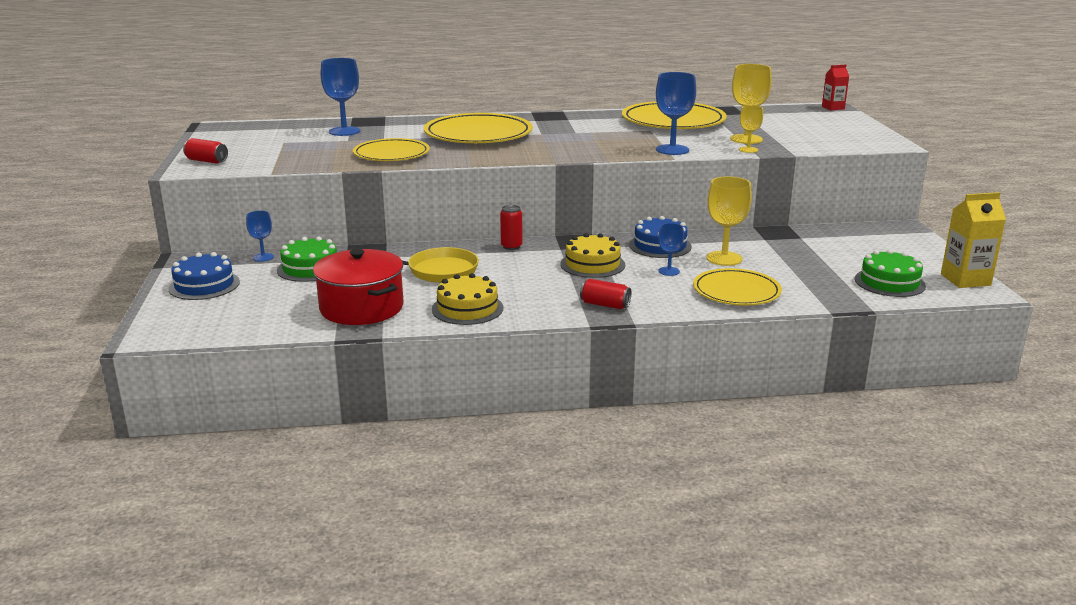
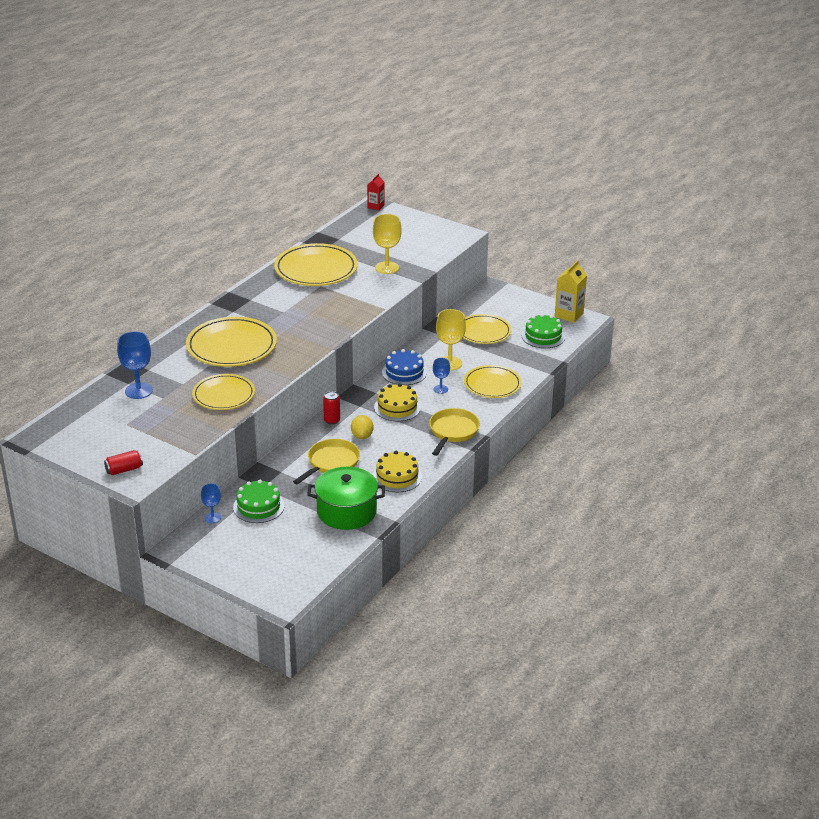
camera: 50 degrees left, 10 degrees up
blue cake [169,252,240,300] -> none
red pot [313,249,403,325] -> green pot [307,467,385,530]
red can [580,279,631,309] -> yellow pan [429,408,480,456]
blue goblet [656,72,696,155] -> none
yellow goblet [739,105,763,153] -> none
none -> yellow lemon [351,415,374,439]
none -> yellow plate [463,314,511,344]

